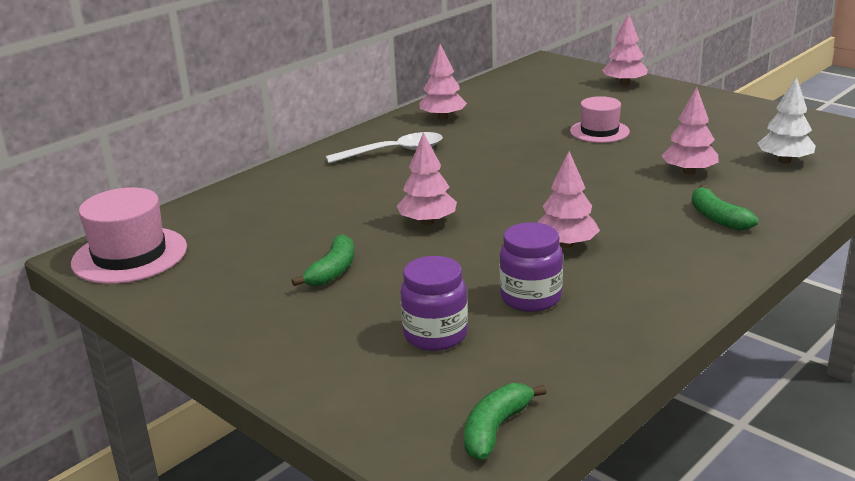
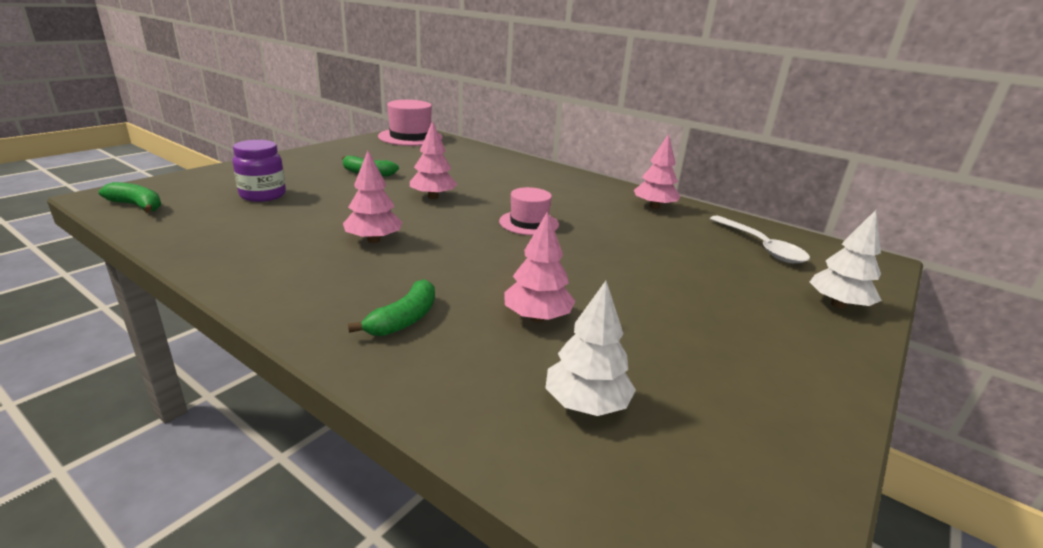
camera: 80 degrees right, 0 degrees up
white spoon [326,132,443,163] -> white spoon moved to [710,215,810,263]
purple jar [500,222,563,312] -> none
pink hat [570,96,630,143] -> pink hat moved to [499,187,559,235]
pink tree [602,13,648,86] -> white tree [810,210,882,309]
green banana [692,185,758,231] -> green banana turned 150 degrees clockwise [348,279,435,336]

